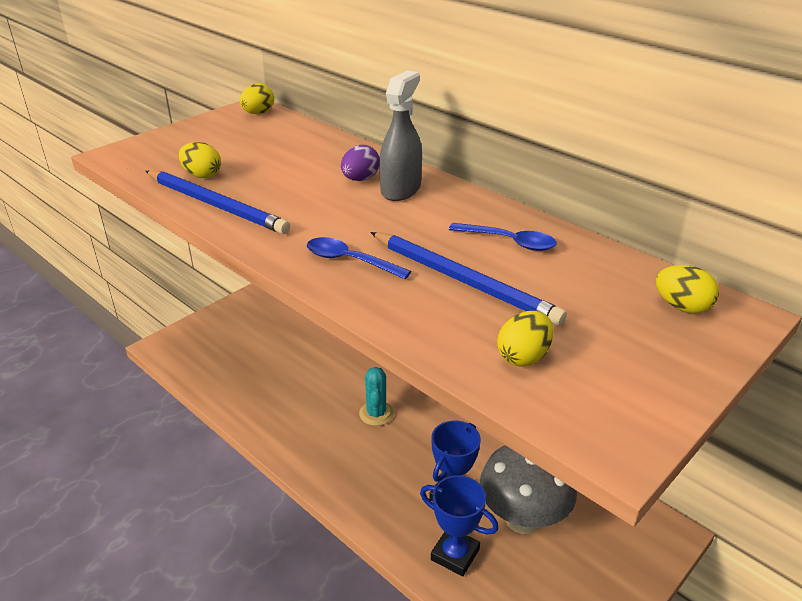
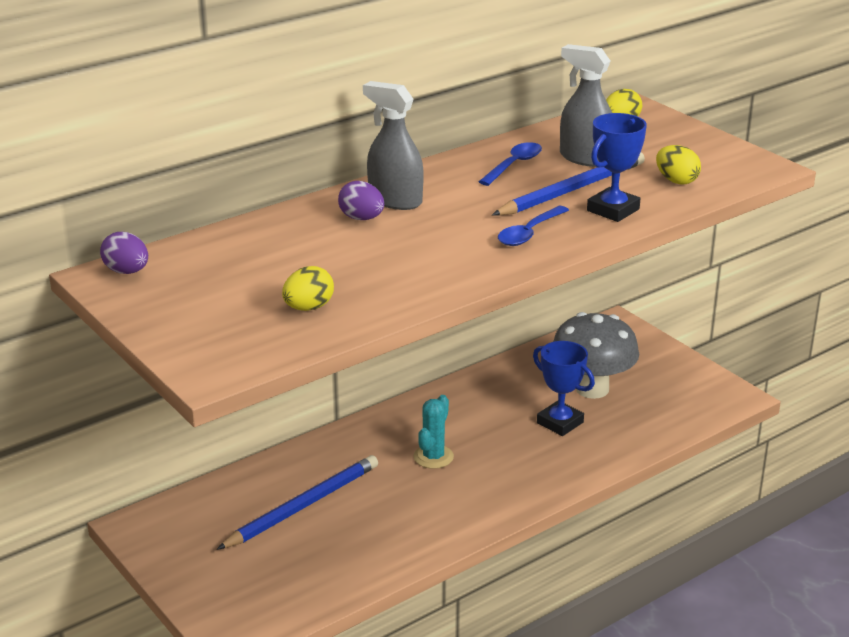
camera: 80 degrees left, 5 degrees down
blue pencil [146,170,290,234] -> blue pencil moved to [217,455,378,550]
yellow egg [240,84,274,114] -> purple egg [100,232,148,274]
turquoise cactus [359,367,394,426] -> turquoise cactus turned 75 degrees counterclockwise [414,395,454,469]
blue trophy [420,475,499,576] -> blue trophy moved to [587,113,647,222]
none -> grey spray bottle [560,44,612,167]

